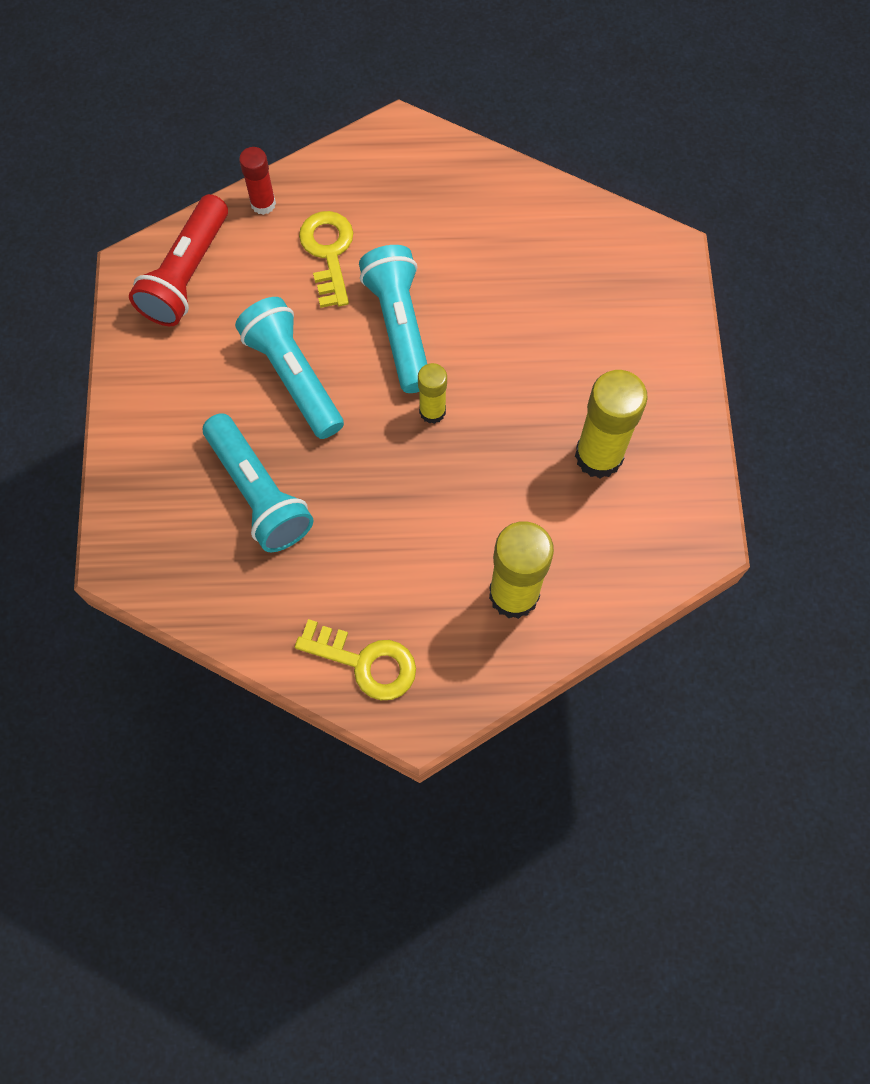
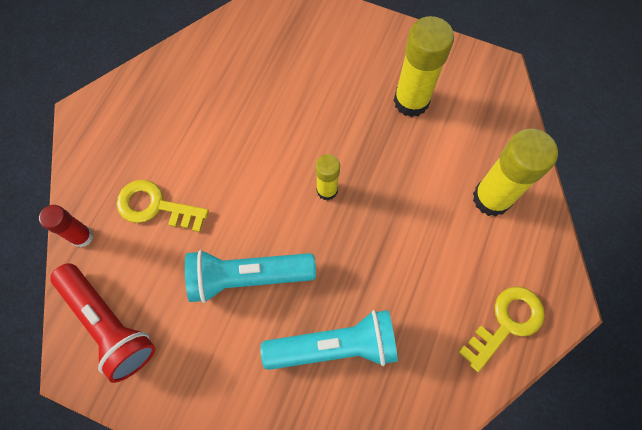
camera: 65 degrees left, 0 degrees up
turquoise flashlight [359,245,427,393] -> none

